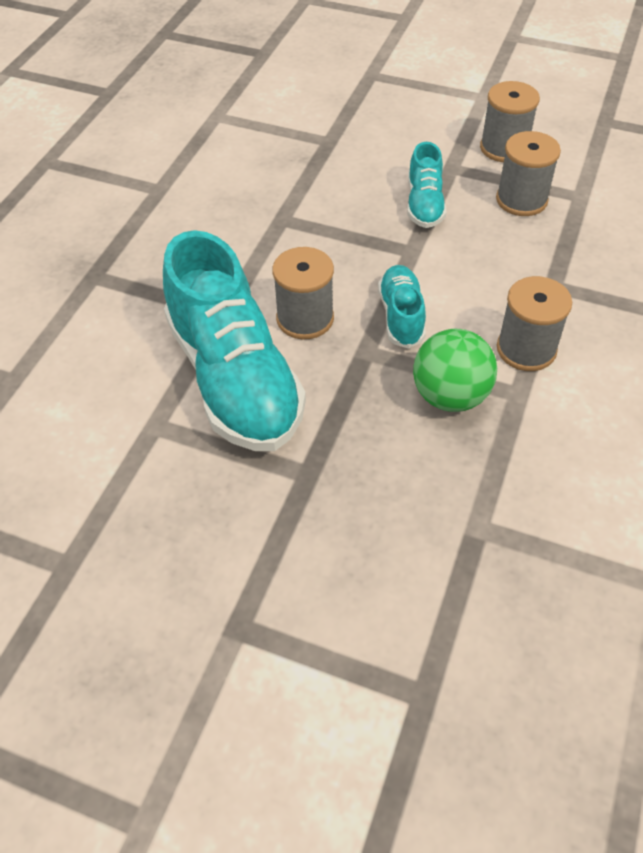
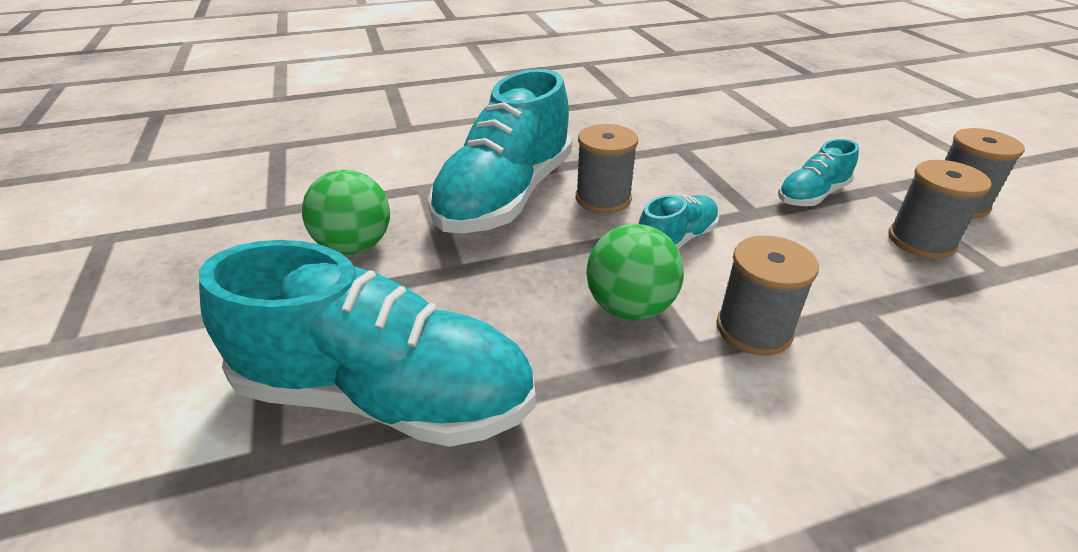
camera: 50 degrees right, 15 degrees down
none -> turquoise shoe [199,240,535,447]
none -> green ball [302,170,390,254]

